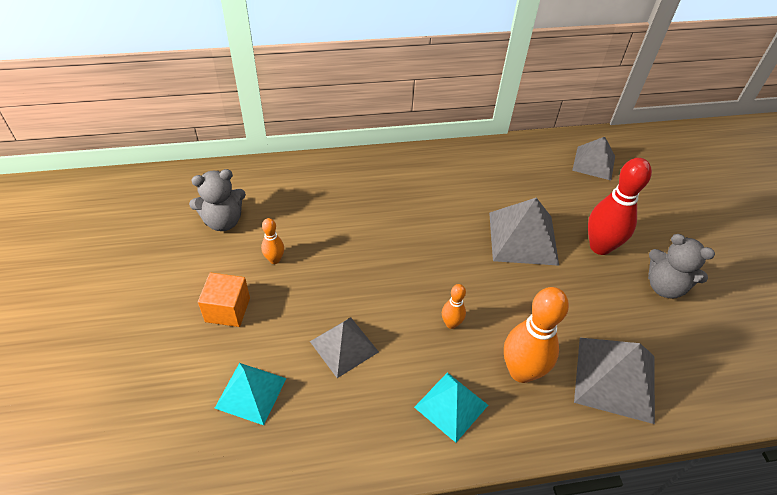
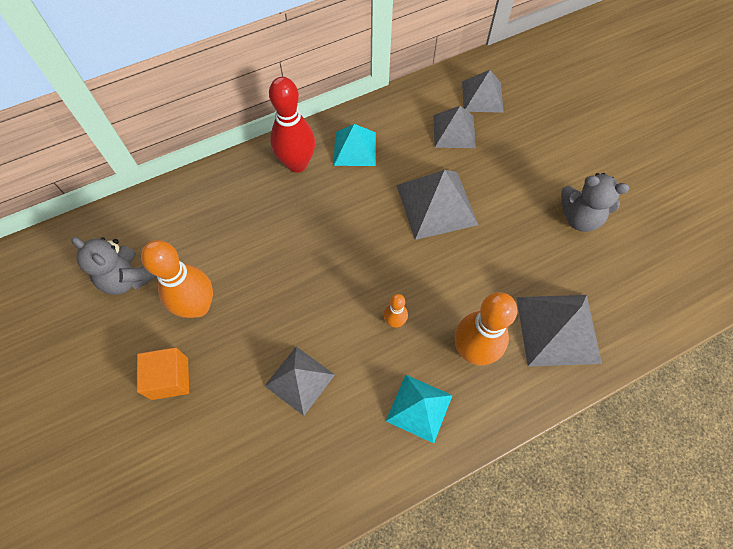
camera: 15 degrees left, 15 degrees up
grey teddy bear [189,169,246,231] -> grey teddy bear turned 75 degrees clockwise [71,237,157,295]
turquoise pyramid [215,363,287,425] -> turquoise pyramid moved to [334,124,376,166]
orange bowling pin [261,218,284,264] -> orange bowling pin [141,240,213,318], size x2.03
red bowling pin [588,158,652,255] -> red bowling pin moved to [269,77,315,173]
none -> grey pyramid [433,106,476,148]

